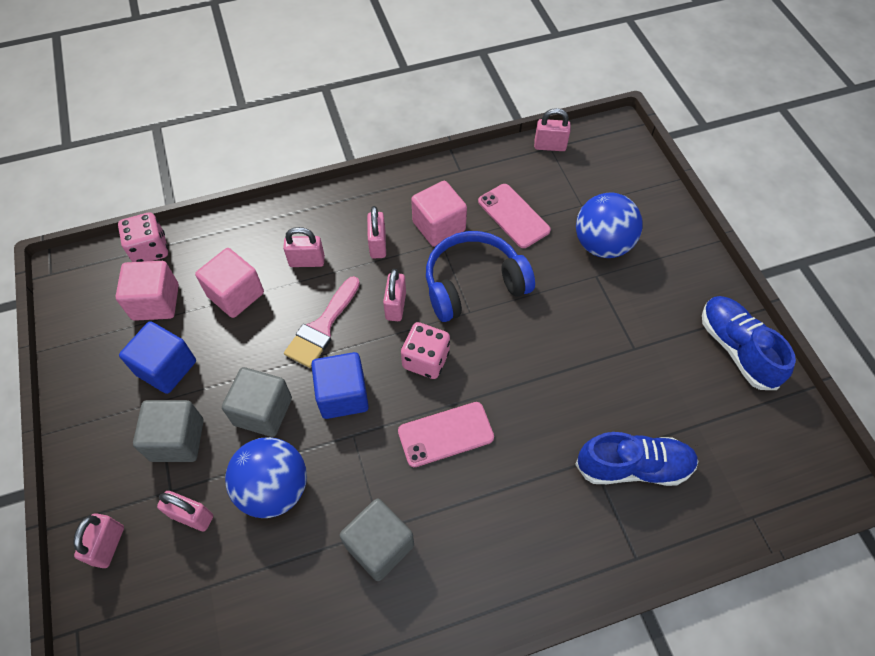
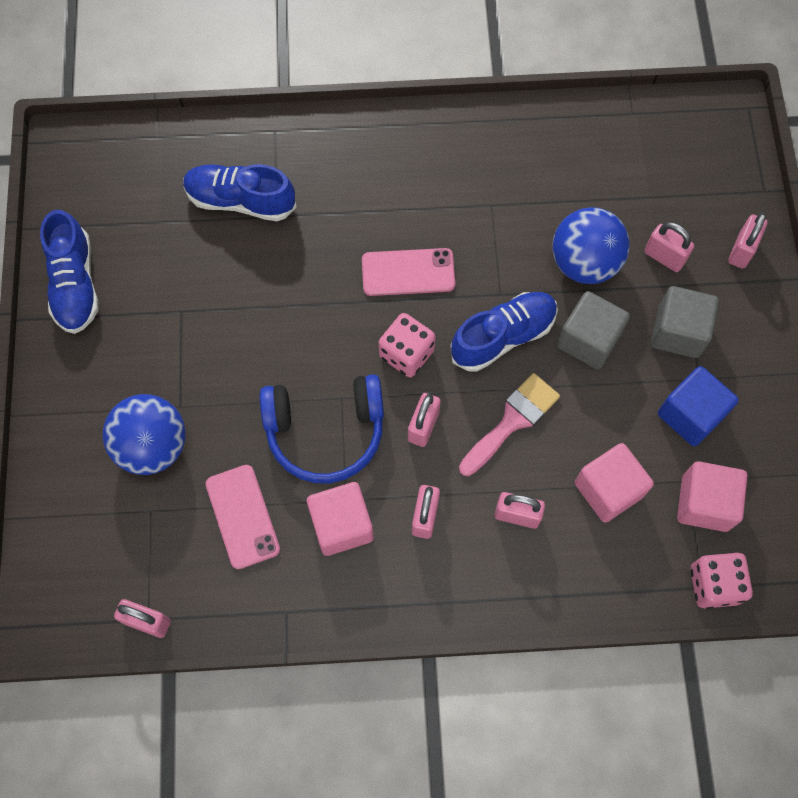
camera: 165 degrees left, 10 degrees up
blue cube [311,352,369,419] -> blue shoe [451,292,558,372]
grey cube [339,498,414,581] -> none

